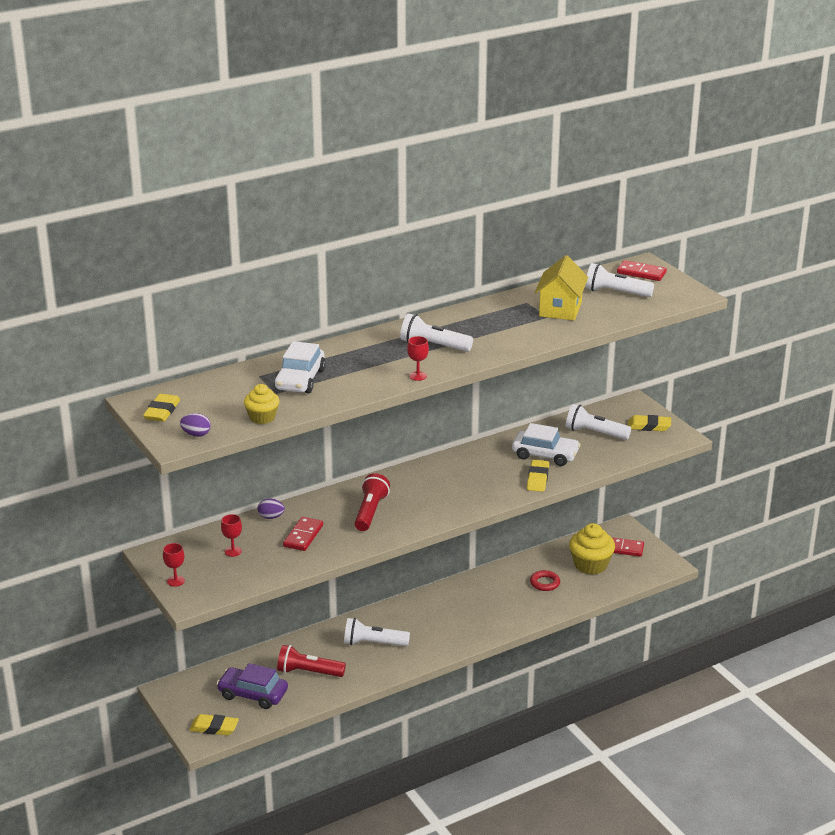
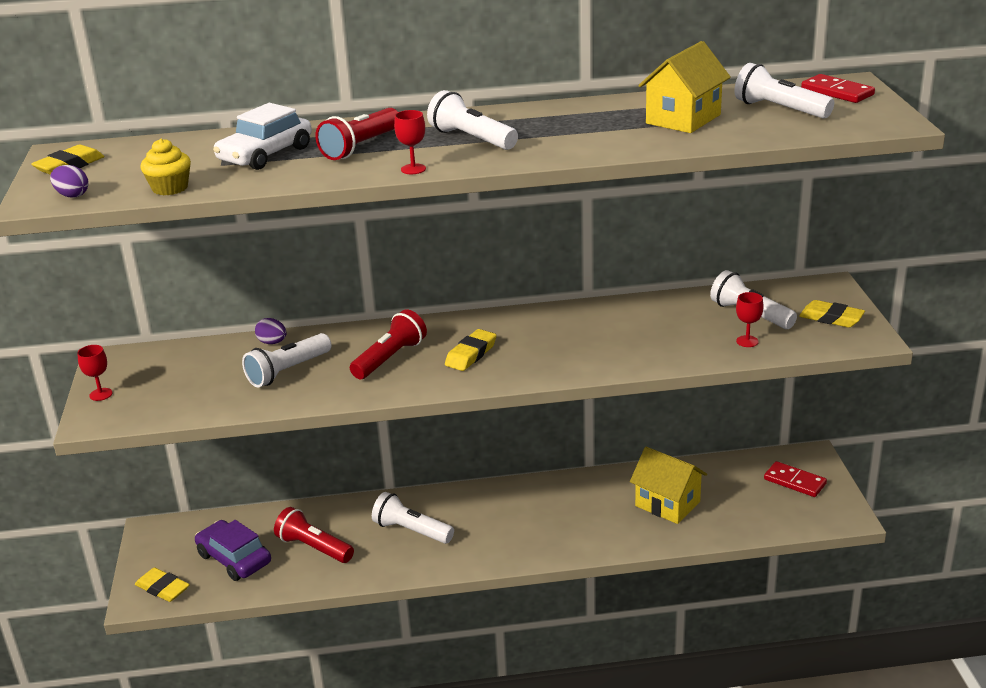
camera: 25 degrees right, 0 degrees up
red goblet [221,514,242,557] -> red goblet moved to [736,292,763,347]
red domino [283,517,323,551] -> white flashlight [242,333,331,388]
white car [512,423,581,466] -> none
yellow eraser [527,460,549,492] -> yellow eraser moved to [445,329,497,371]
red ring [530,570,560,591] -> yellow house [630,447,707,524]
yellow cupcake [569,523,615,575] -> none
none -> red flashlight [315,108,398,160]

